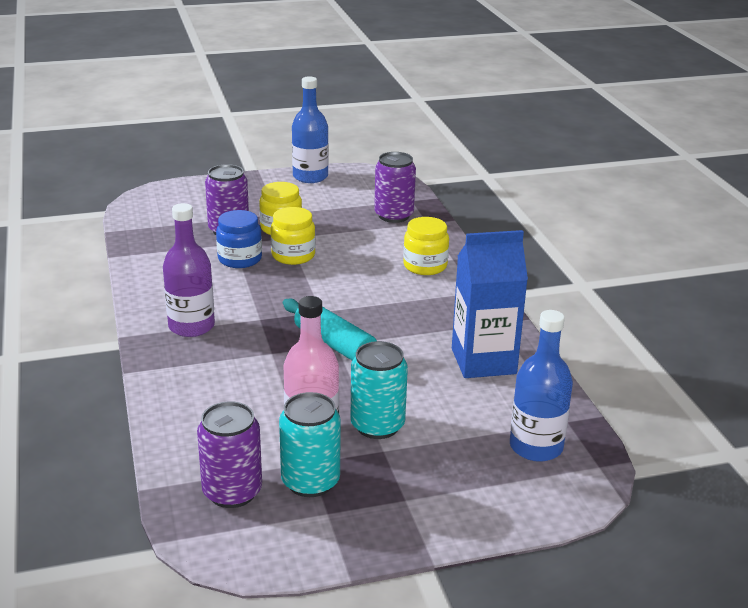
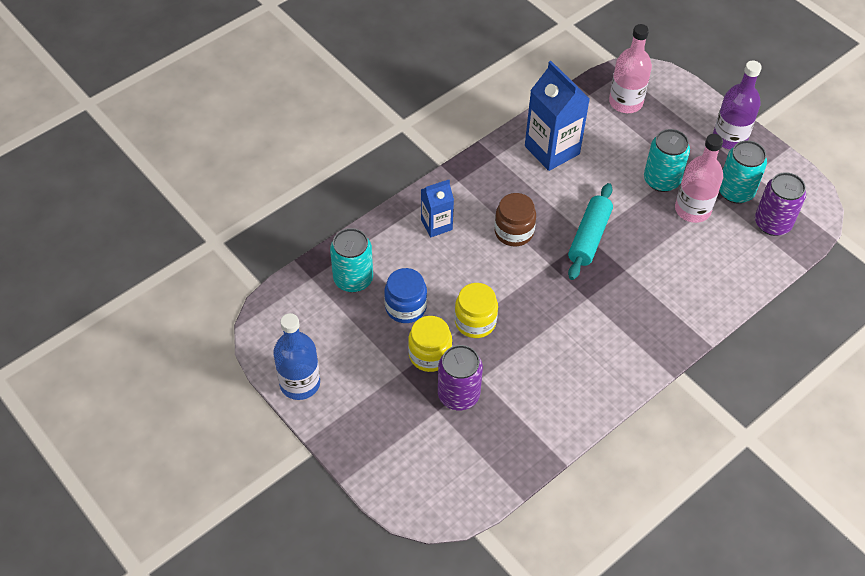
camera: 115 degrees left, 25 degrees up
purple bottle [163,203,215,337] -> purple bottle moved to [713,61,762,150]
blue jar [216,210,262,268] -> blue jar moved to [384,268,427,323]
purple can [374,152,416,223] -> turquoise can [330,228,373,292]
yellow jar [403,217,449,275] -> blue carton [421,180,454,237]
blue bottle [510,310,573,462] -> pink bottle [609,24,652,113]
none -> brown jar [494,193,536,247]

